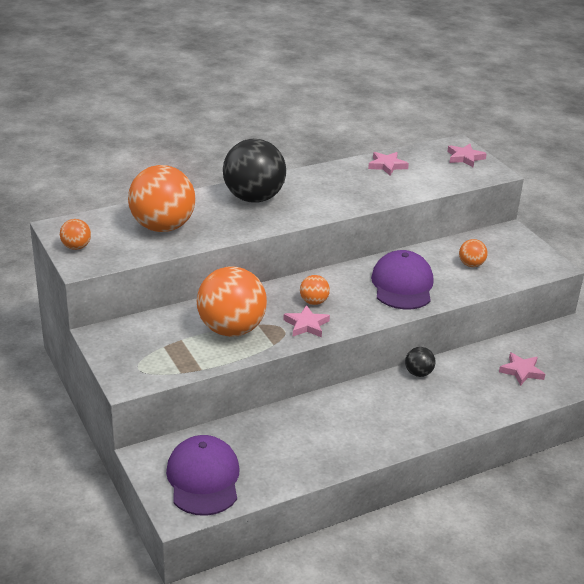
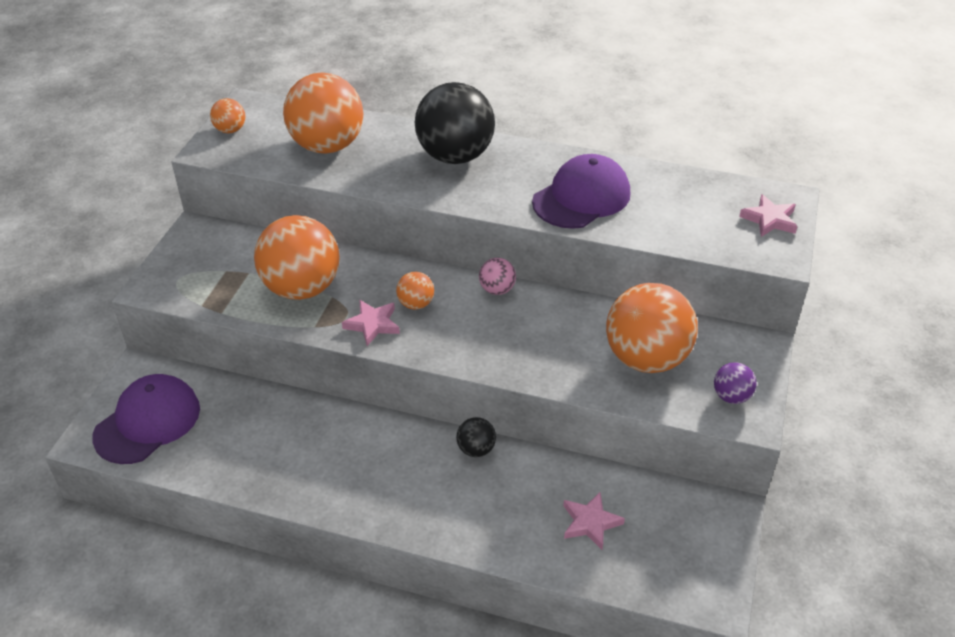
camera: 45 degrees right, 10 degrees up
pink star [368,152,409,176] -> none
purple cap [371,250,433,309] -> purple cap moved to [532,154,630,229]
orange ball [459,239,487,267] -> orange ball [606,283,698,373], size x2.22
none -> pink ball [479,258,516,295]
none -> purple ball [714,362,757,404]

